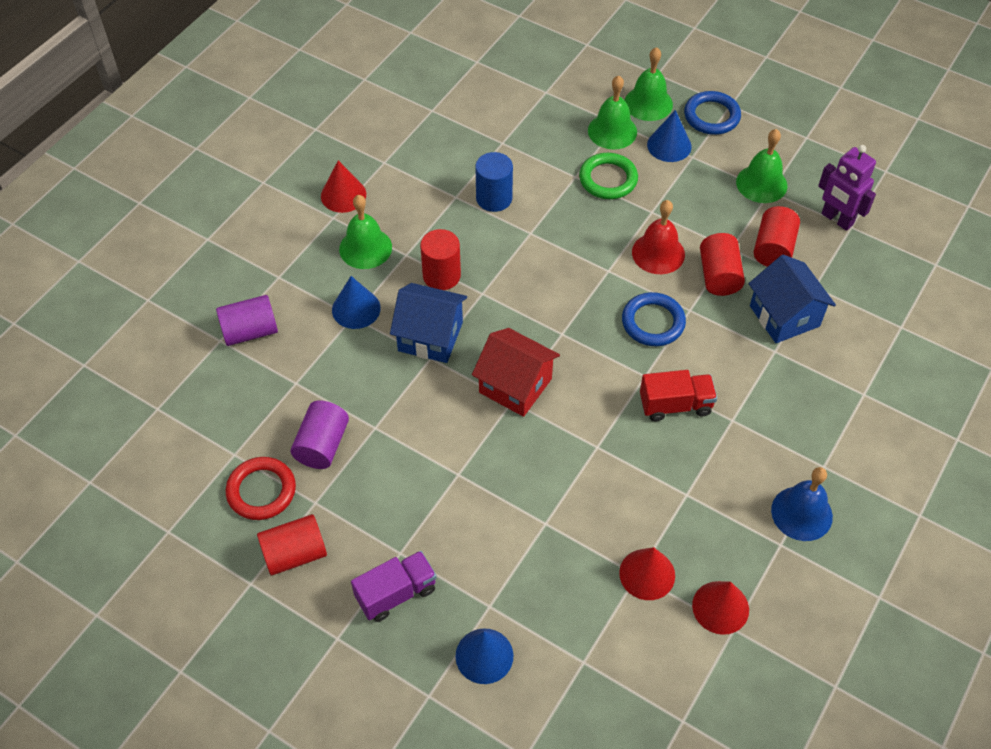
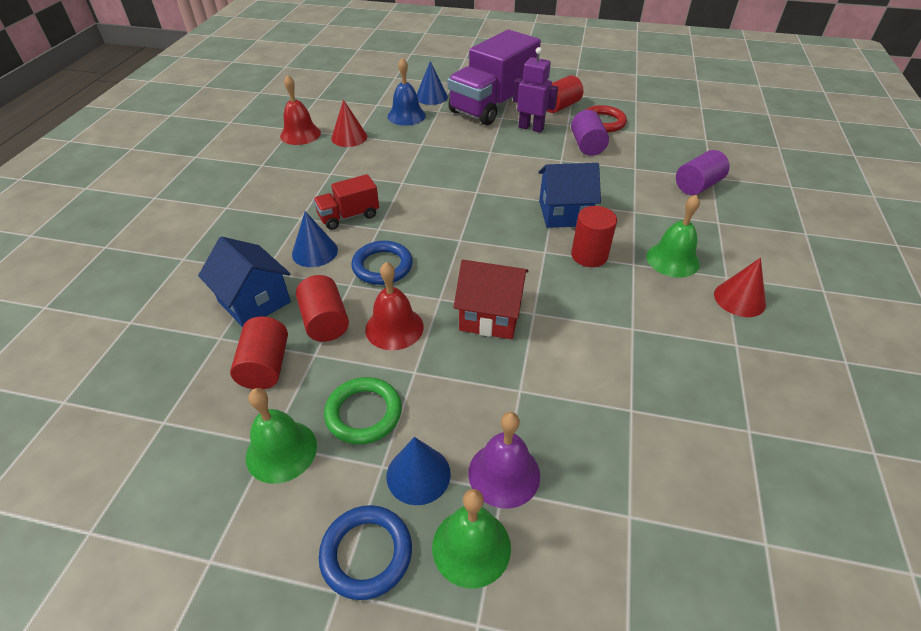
camera: 160 degrees right, 10 degrees down
blue cone [332,276,381,329] -> blue cone moved to [292,211,338,267]
purple truck [351,551,437,622] -> purple truck [447,30,541,125], size x2.08
red house [472,328,560,417] -> red house moved to [454,260,528,339]
blue cylinder [475,152,513,212] -> none
green ring [579,153,638,199] -> green ring moved to [324,377,402,444]
green bell [588,75,637,150] -> purple bell [468,412,540,509]
red cone [692,581,749,635] -> red bell [280,75,321,145]
blue bell [771,467,833,541] -> blue bell moved to [387,58,426,126]
purple robot [818,145,876,231] -> purple robot moved to [513,47,558,133]

